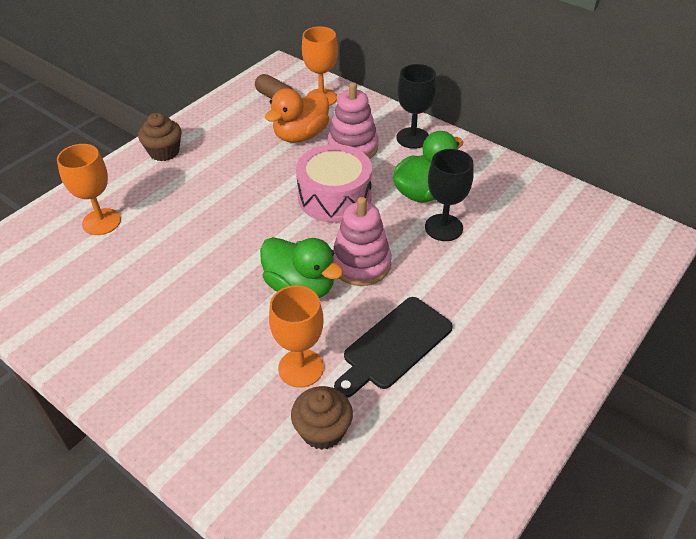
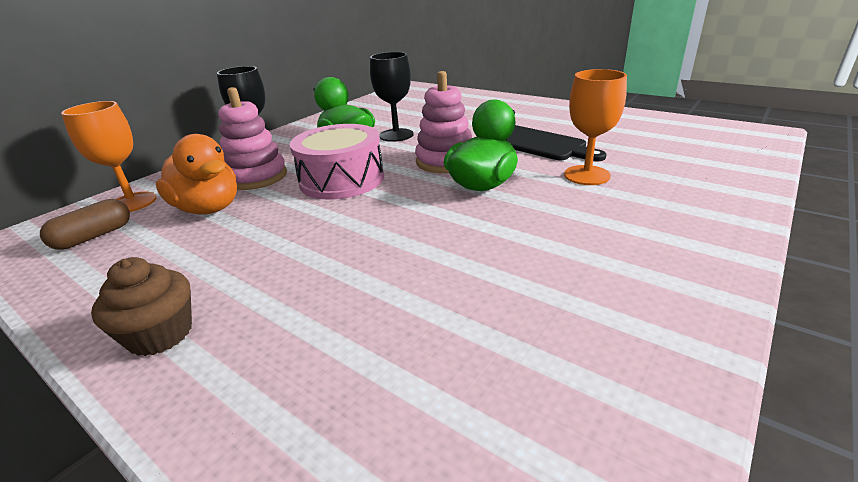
camera: 90 degrees left, 15 degrees down
orange goblet [57,144,121,235] -> none
brown cupcake [291,386,353,450] -> none

